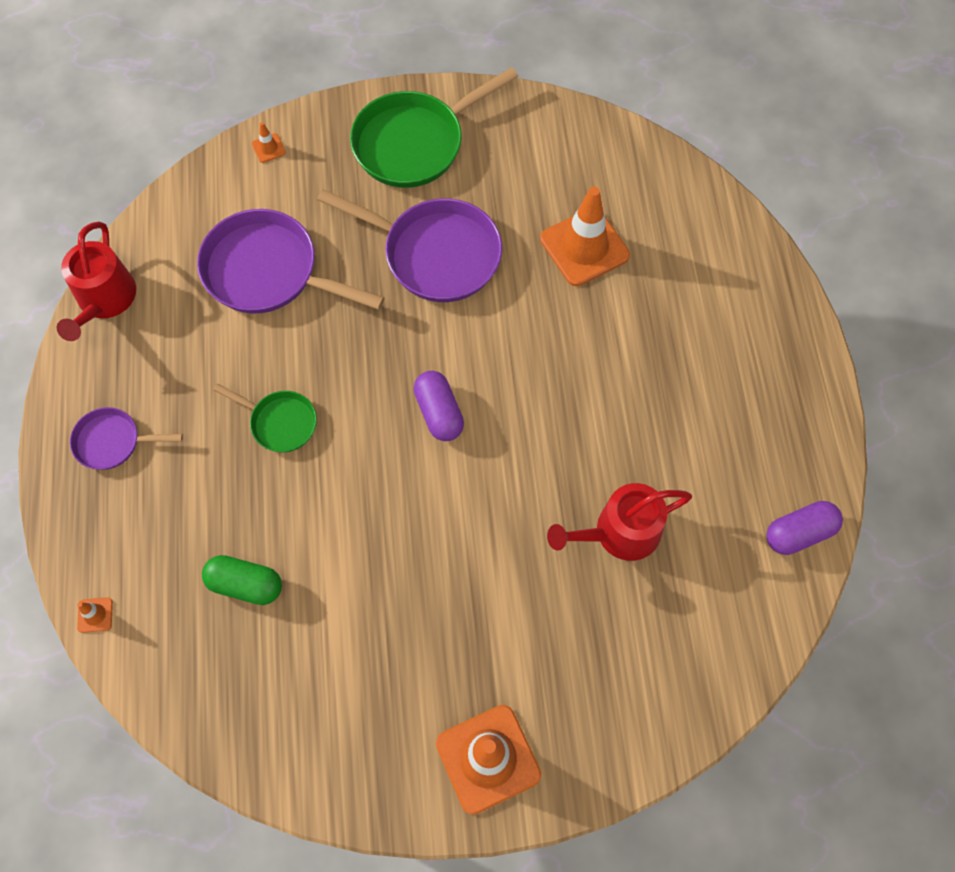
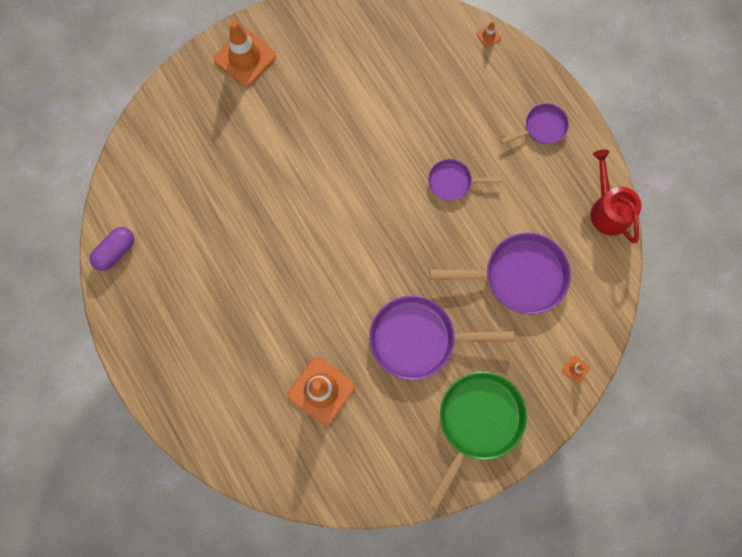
camera: 155 degrees right, 10 degrees up
green capsule [202,555,282,605] -> none
green pan [213,384,317,453] -> purple pan [428,159,502,200]
purple capsule [414,371,464,441] -> none
red watering can [547,483,692,561] -> none

